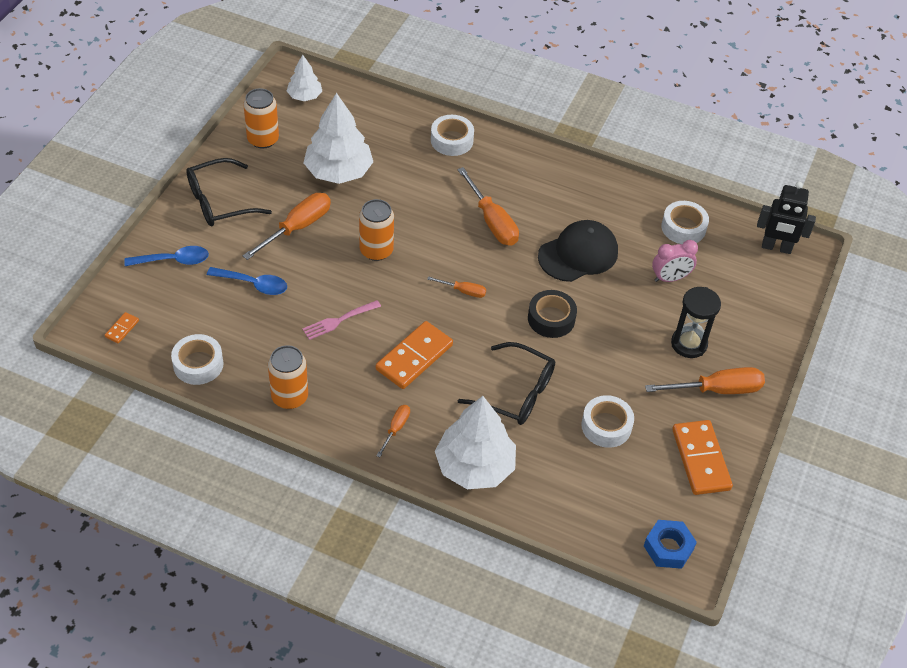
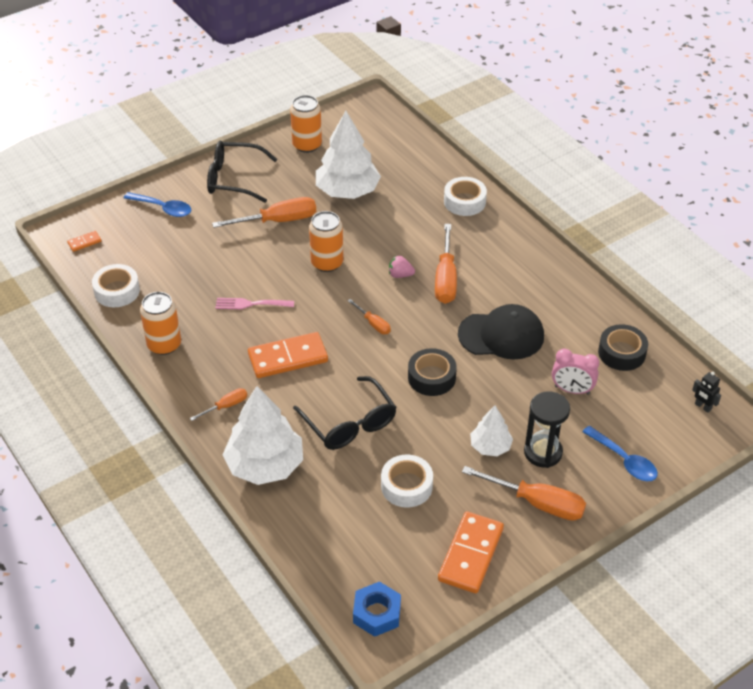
camera: 35 degrees right, 5 degrees down
blue spoon [207,267,287,295] -> blue spoon moved to [582,426,658,481]
white tree [287,55,322,101] -> white tree moved to [470,405,513,456]
white tape [661,201,709,244] -> black tape [598,324,648,371]
black robot [757,182,816,254] -> black robot [692,372,721,413], size x0.52
none -> pink strawberry [389,256,415,278]

